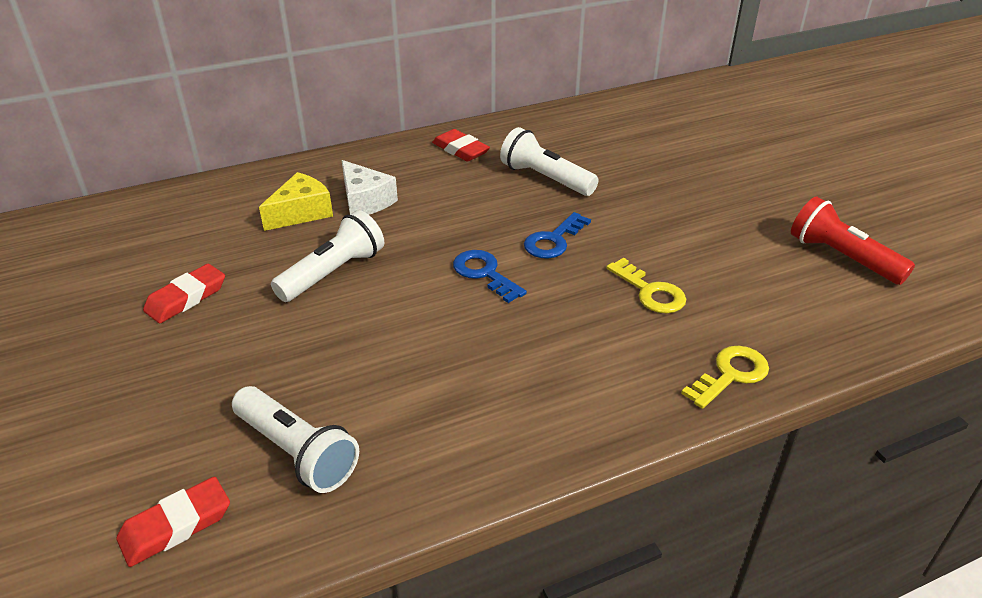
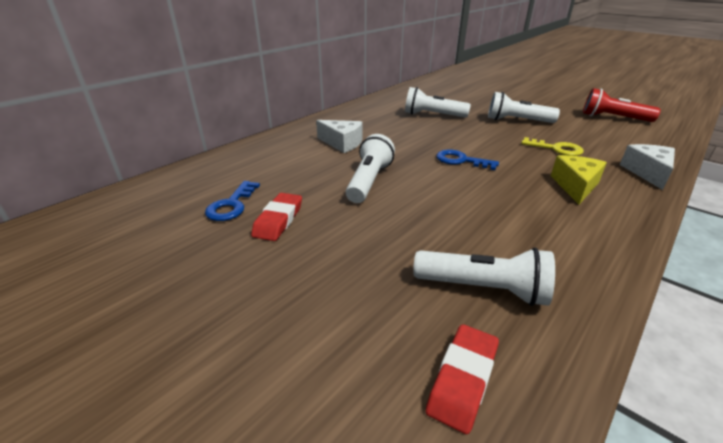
camera: 25 degrees left, 5 degrees down
yellow cheese [259,172,333,231] -> yellow cheese moved to [551,155,607,204]
red eraser [432,129,490,161] -> none
blue key [524,212,591,259] -> blue key moved to [205,181,260,221]
yellow key [681,346,769,409] -> white cheese [620,144,675,190]
none -> white flashlight [488,92,560,123]

